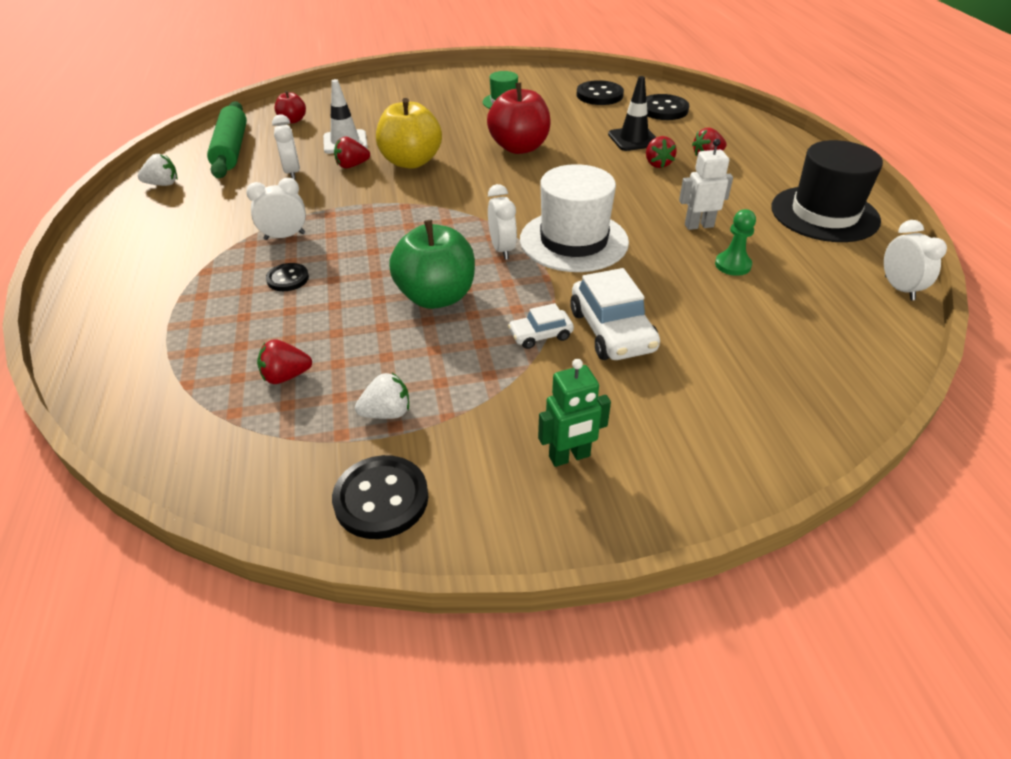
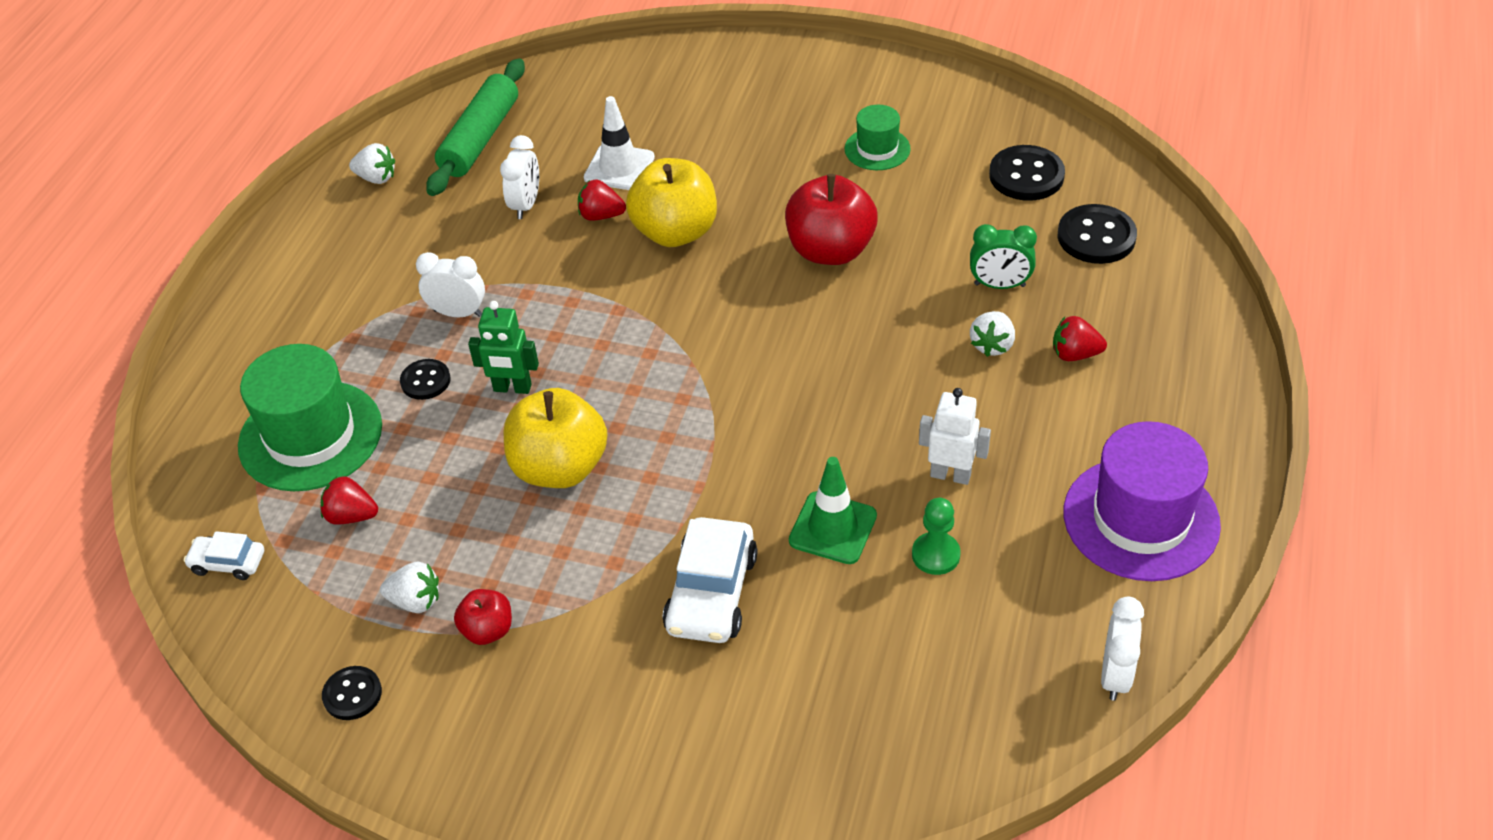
camera: 30 degrees right, 5 degrees up
red apple [274,91,306,123] -> red apple moved to [454,589,512,645]
black button [332,455,428,539] -> black button [322,666,382,720], size x0.61
green apple [389,220,475,309] -> yellow apple [504,388,607,488]
white clock [488,184,517,260] -> none
white car [508,303,574,349] -> white car moved to [184,531,264,580]
white hat [520,164,629,272] -> none
green robot [538,359,611,467] -> green robot moved to [468,301,539,394]
black traffic cone [608,76,656,151] -> green clock [970,224,1037,289]
red strawberry [646,136,677,168] -> white strawberry [970,311,1015,357]
black hat [771,140,883,242] -> purple hat [1064,421,1221,581]
none -> green hat [238,344,382,491]
none -> green traffic cone [789,457,877,564]

